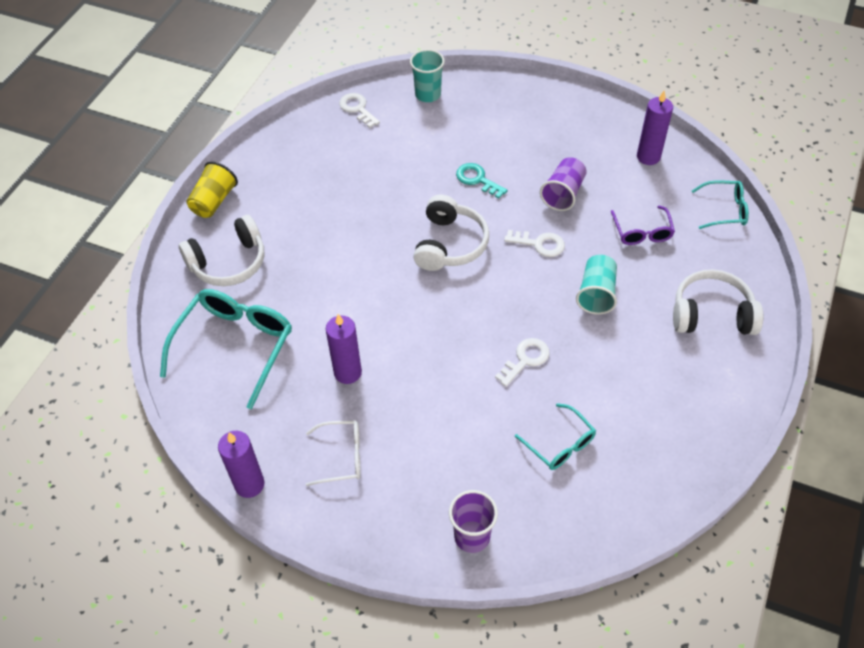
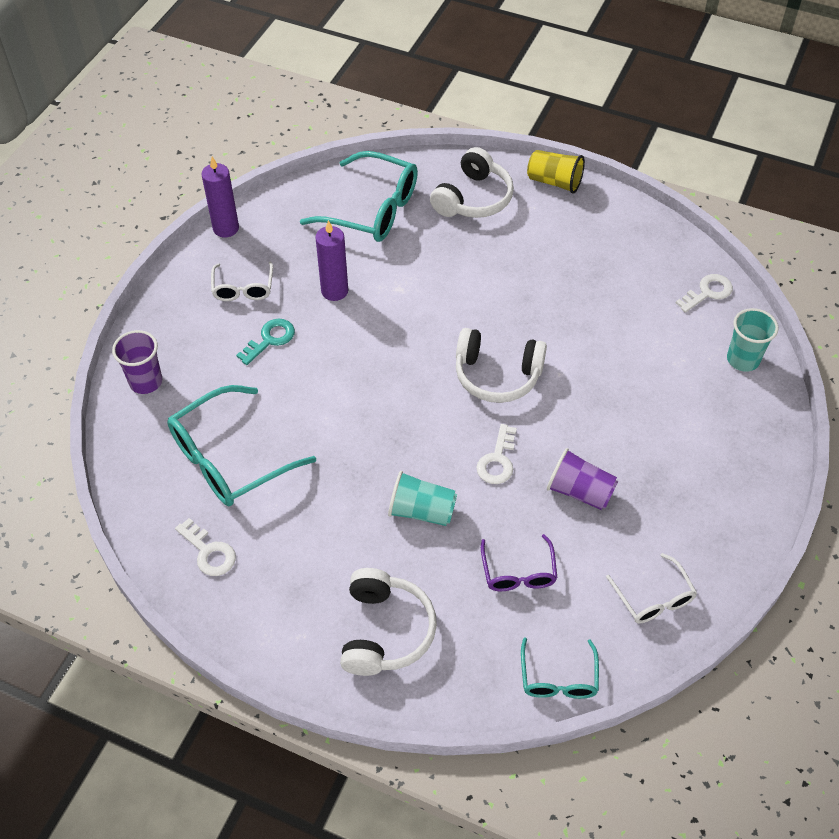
camera: 90 degrees right, 0 degrees up
white headphones [179,215,264,286] -> white headphones turned 120 degrees counterclockwise [430,147,514,218]
turquoise key [456,163,508,199] -> turquoise key moved to [236,319,295,365]
white key [495,338,550,387] -> white key moved to [175,518,236,576]
turquoise glasses [515,403,596,470] -> turquoise glasses [167,385,316,506], size x1.83
purple glasses [611,206,675,245] -> purple glasses turned 90 degrees counterclockwise [481,534,557,591]
purple candle [637,91,673,165] -> white glasses [606,553,697,623]

